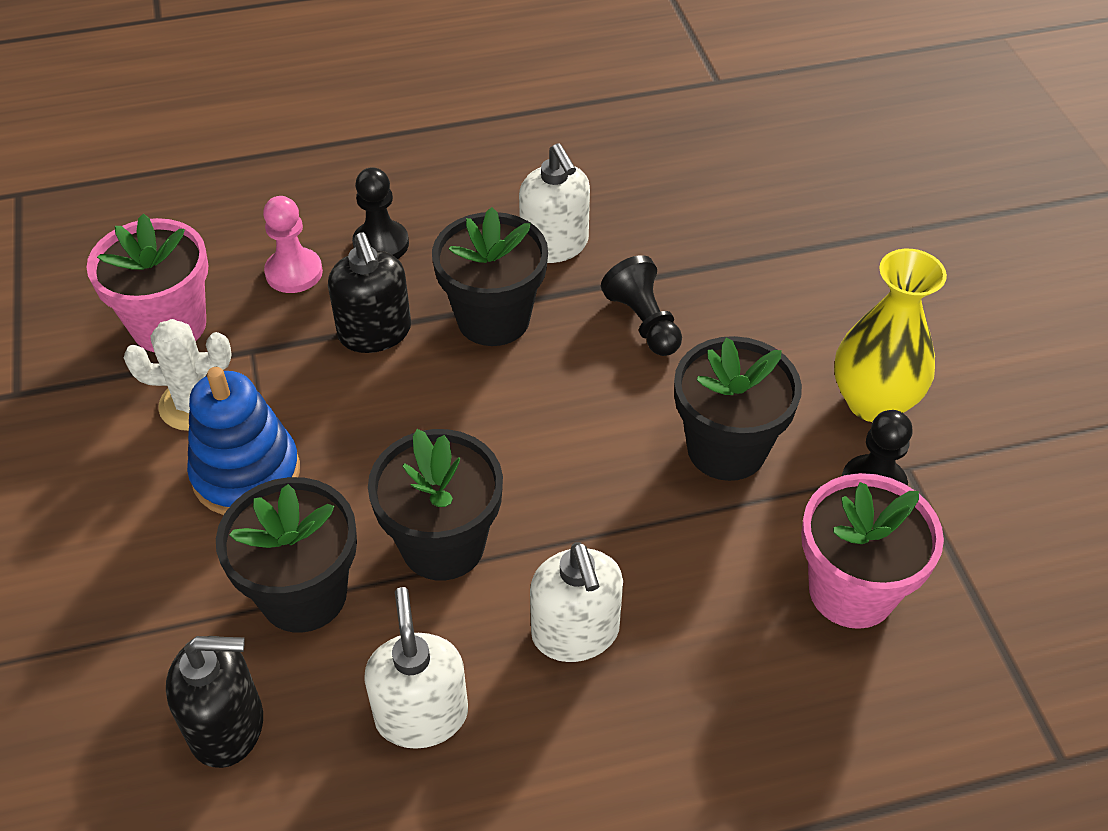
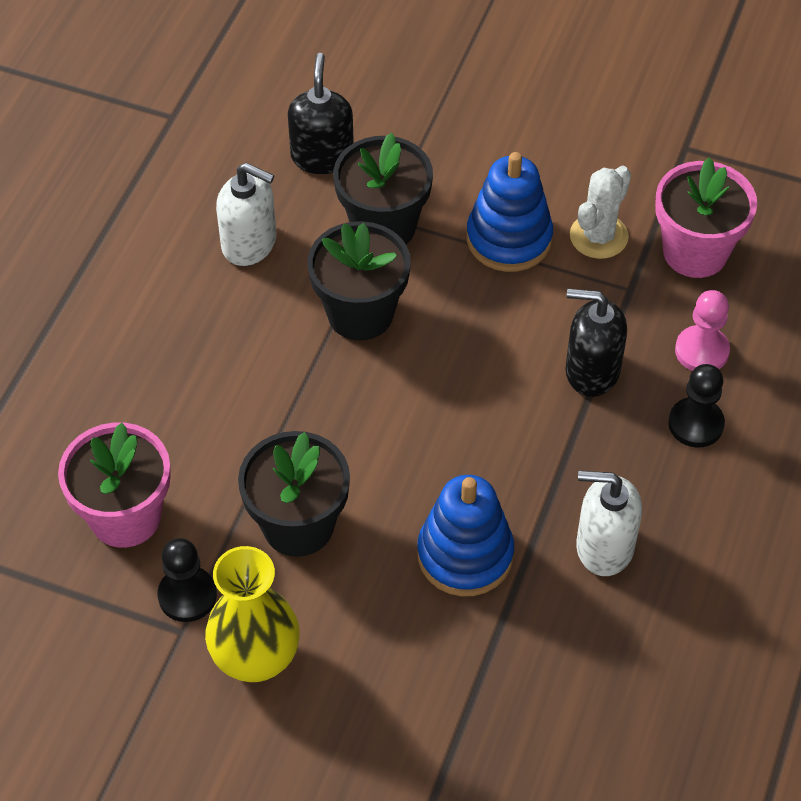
camera: 125 degrees right, 5 degrees up
black soap dispenser [166,636,263,768] -> black soap dispenser turned 150 degrees clockwise [288,53,354,174]
black flower pot [432,207,548,346] -> none
white soap dispenser [530,542,623,662] -> none
black pawn [601,255,682,356] -> blue stacking toy [417,475,514,596]

